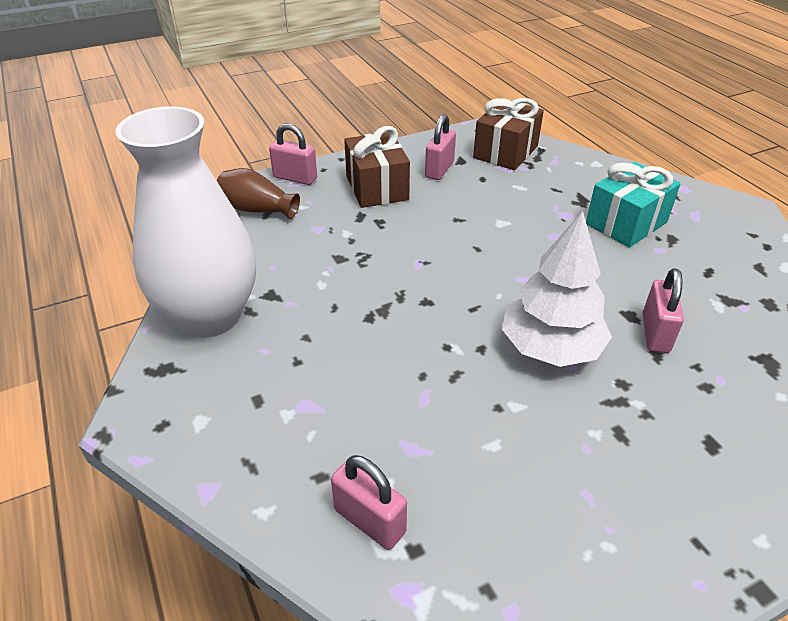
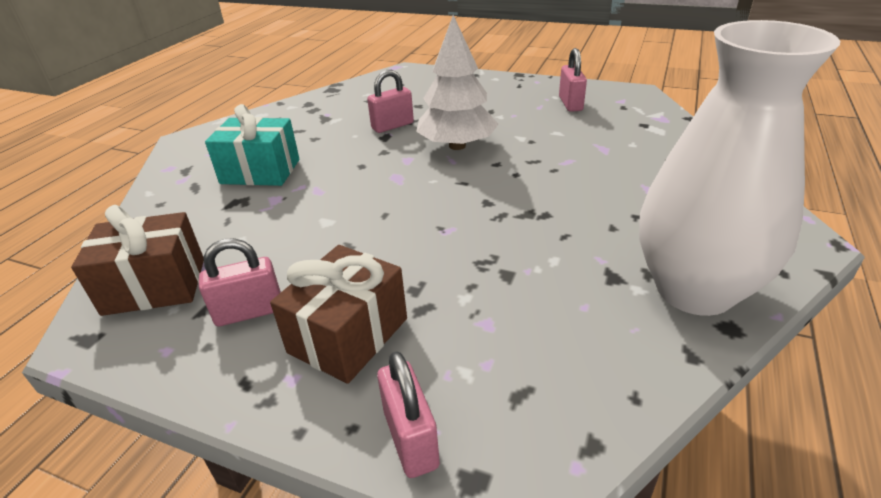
camera: 130 degrees left, 5 degrees down
brown vase [217,168,300,219] -> none
pink padlock [331,455,407,550] -> pink padlock moved to [559,48,587,112]

